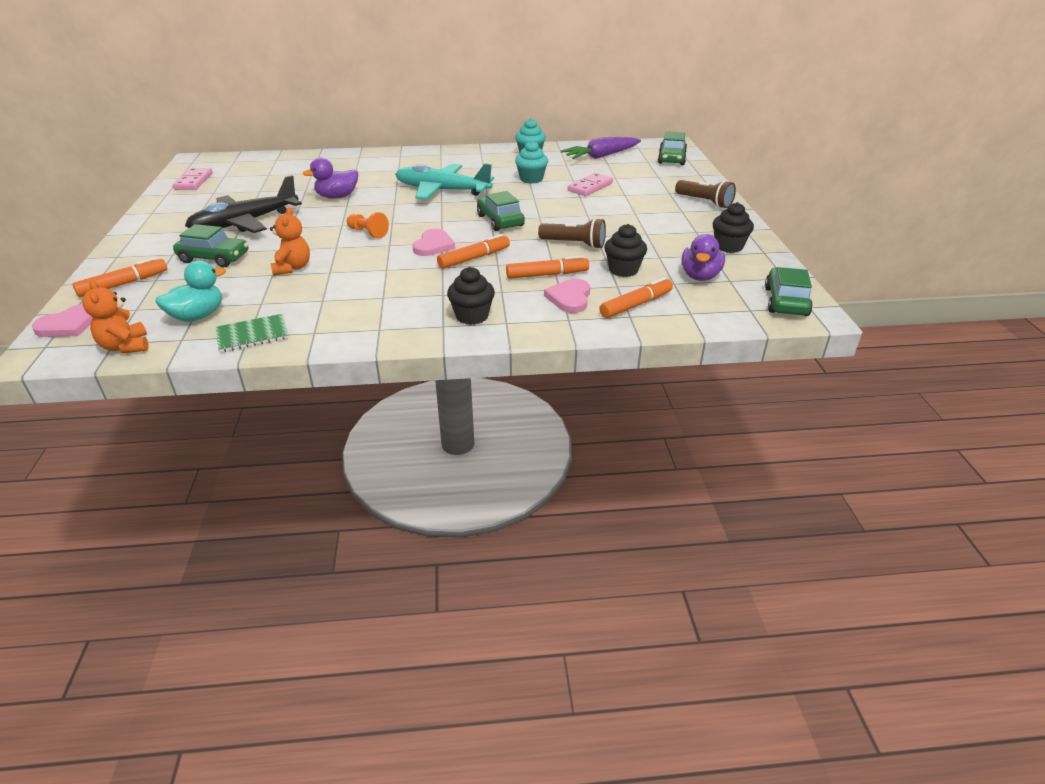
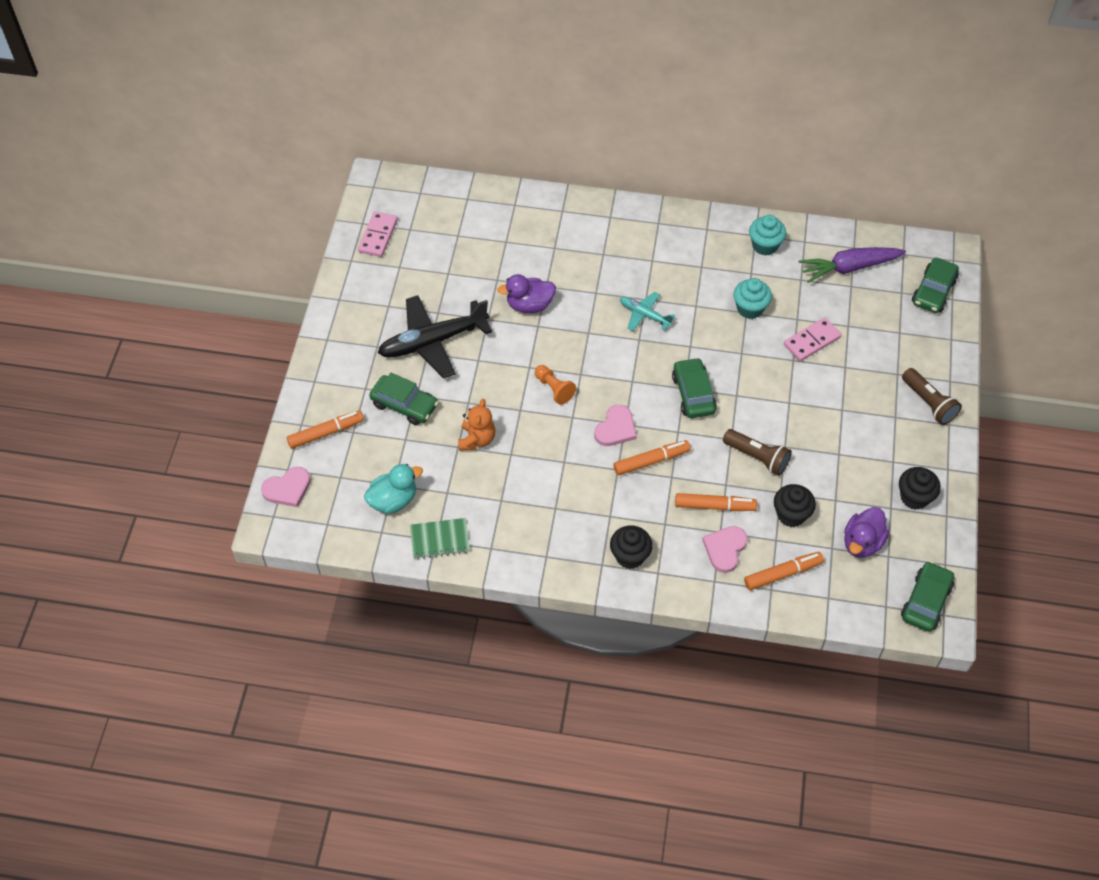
camera: 15 degrees right, 20 degrees up
orange teddy bear [82,280,148,353] -> none
turquoise plane [395,163,494,200] -> turquoise plane [620,292,675,331], size x0.52

